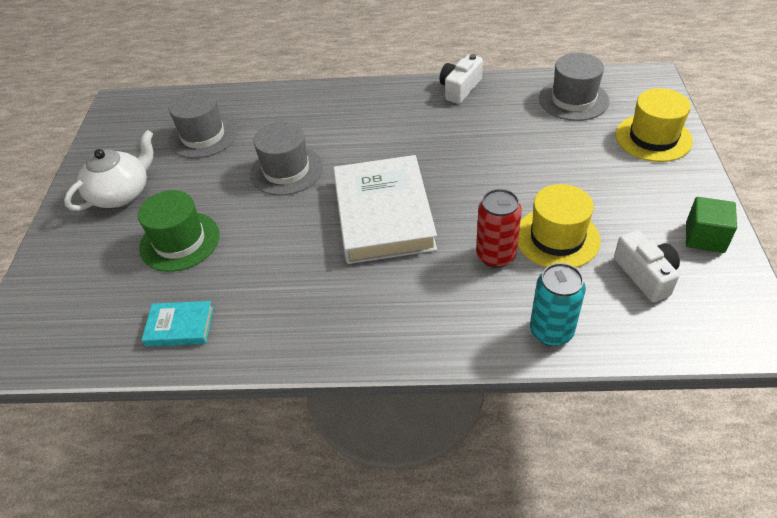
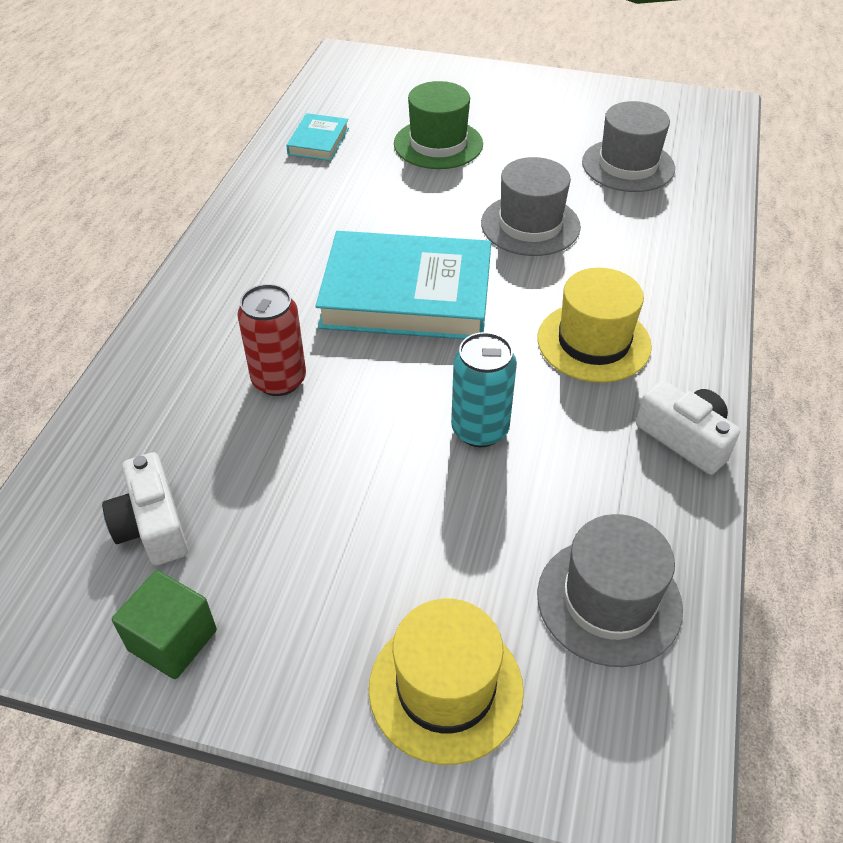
camera: 100 degrees right, 0 degrees up
white teapot [64,130,153,211] -> none
white book [333,155,437,264] -> turquoise book [315,231,491,339]
yellow hat [518,184,601,268] -> yellow hat moved to [537,268,652,383]
turquoise can [530,263,586,346] -> turquoise can moved to [451,332,517,447]
white camera [614,230,680,303] -> white camera turned 75 degrees clockwise [102,452,188,566]

